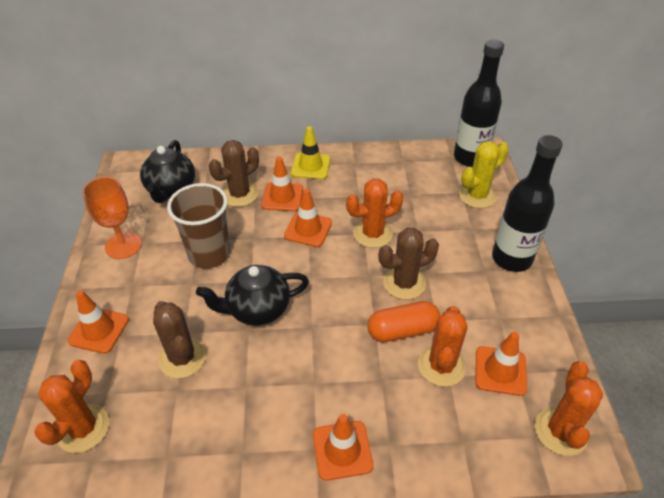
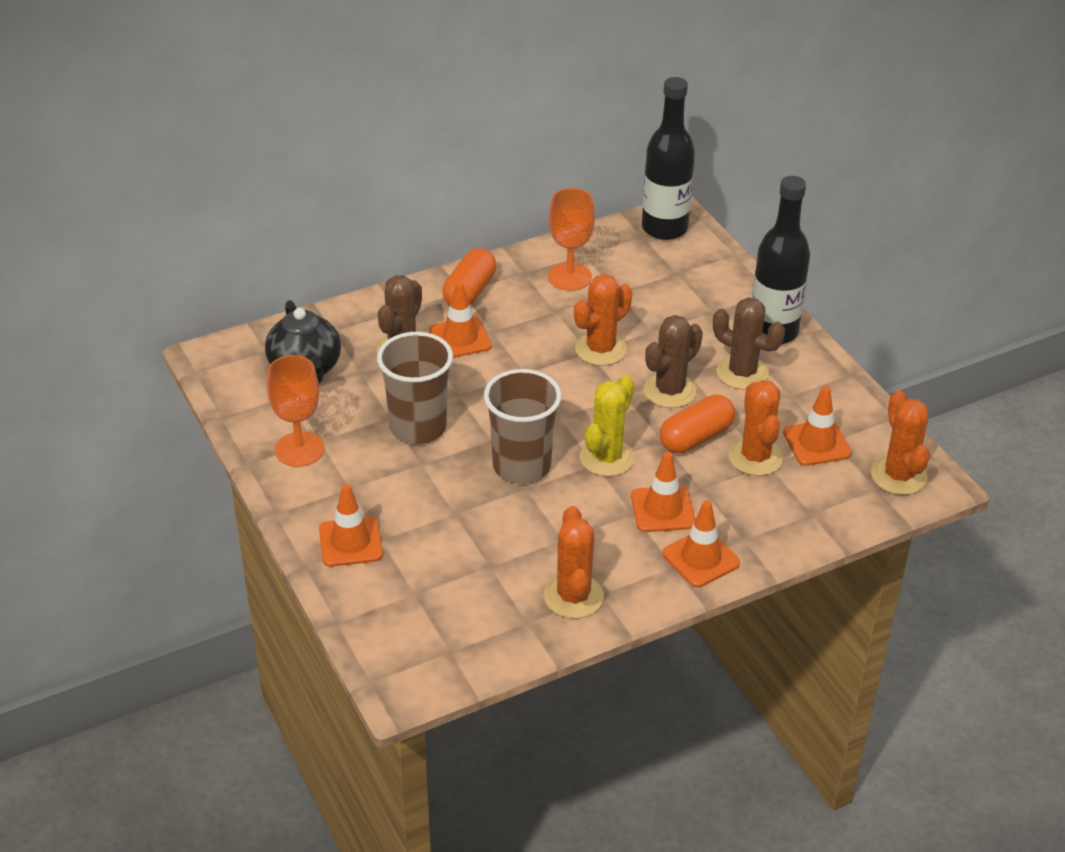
camera: 25 degrees left, 5 degrees down
orange cactus [34,360,109,453] -> orange cactus moved to [544,506,604,619]
brown cactus [153,301,206,378] -> brown cactus moved to [713,297,785,390]
black teapot [196,265,309,326] -> brown cup [484,369,561,484]
orange traffic cone [284,188,332,247] -> orange traffic cone moved to [631,452,695,532]
yellow traffic cone [291,126,330,179] -> orange capsule [442,248,496,305]
yellow cactus [459,141,509,208] -> yellow cactus moved to [579,375,635,477]
none -> orange goblet [548,188,595,291]

